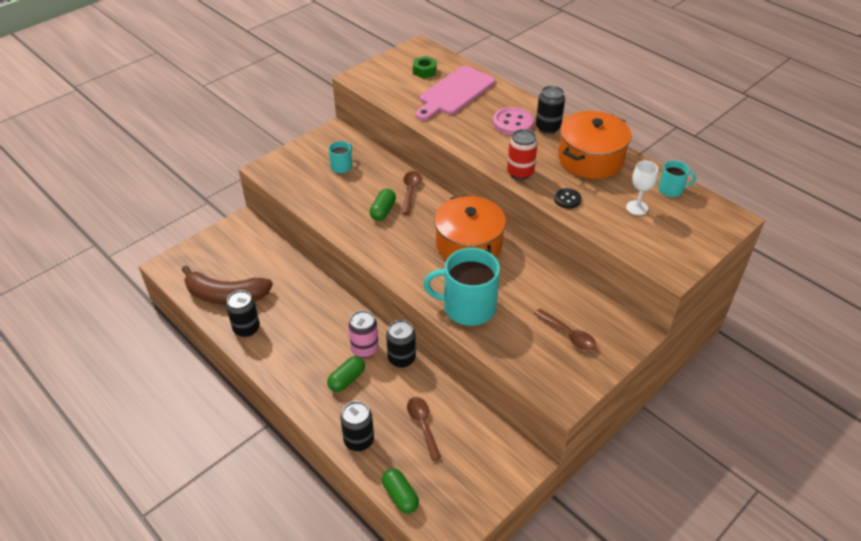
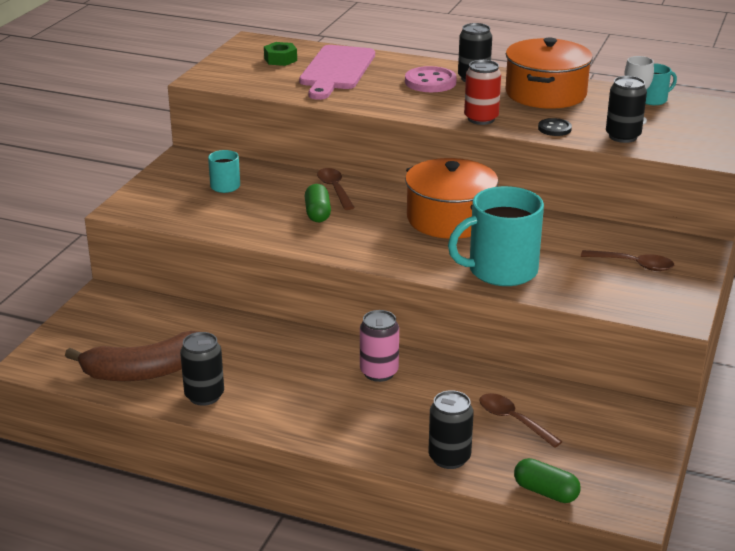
camera: 25 degrees left, 15 degrees down
green capsule [327,356,365,392] -> none
black can [386,320,416,368] -> black can moved to [606,76,647,143]

